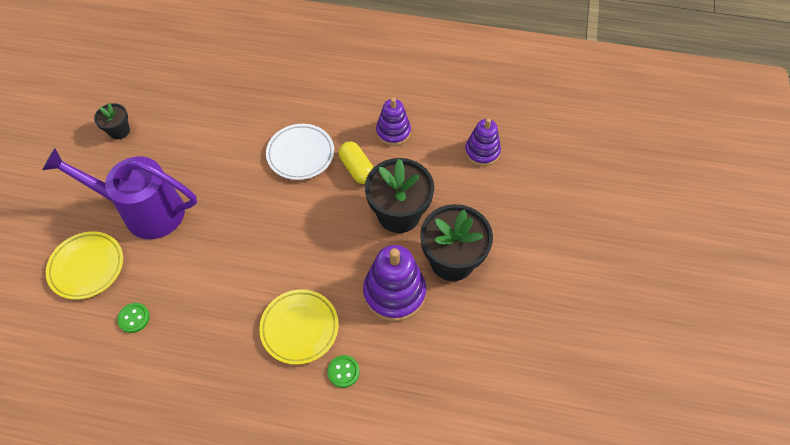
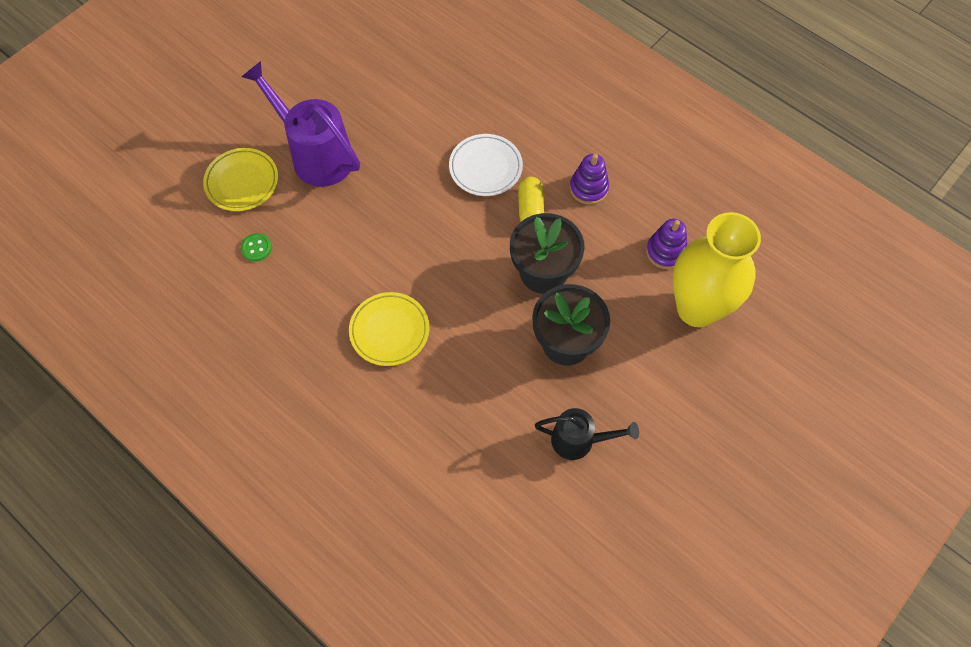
camera: 30 degrees right, 5 degrees up
black flower pot [94,103,130,139] -> none
green button [327,355,360,388] -> none
purple stacking toy [363,245,426,322] -> none
none -> black watering can [535,408,639,460]
none -> yellow vase [672,212,761,327]

